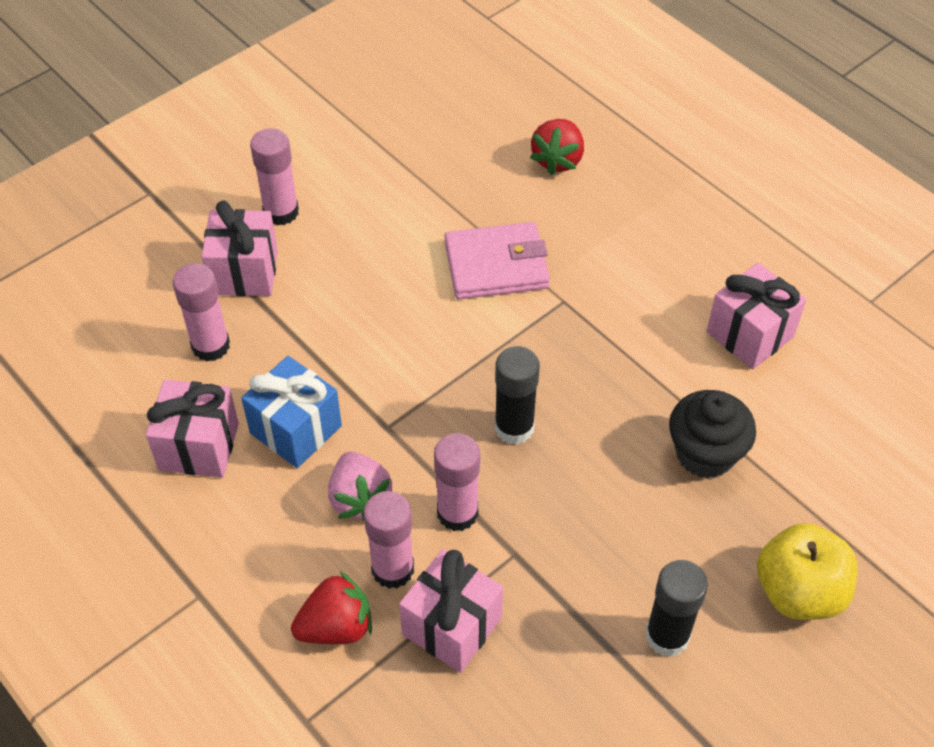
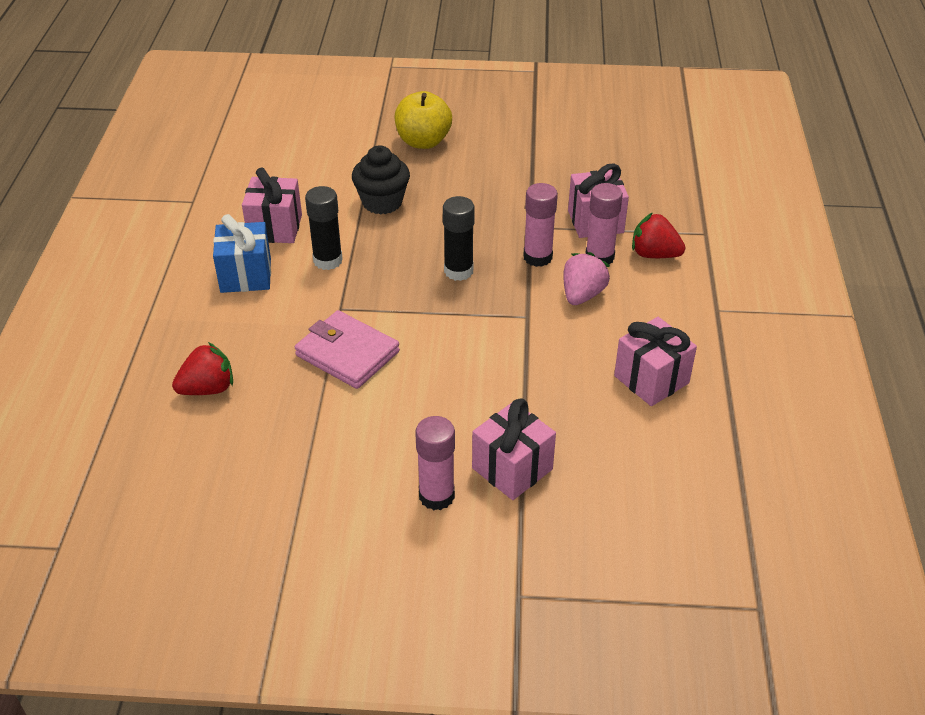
camera: 135 degrees left, 10 degrees down
pink glue stick [173,263,230,361] -> none
blue gift [241,356,342,468] -> blue gift moved to [213,214,271,293]
black glue stick [645,560,708,657] -> black glue stick moved to [305,186,343,270]

